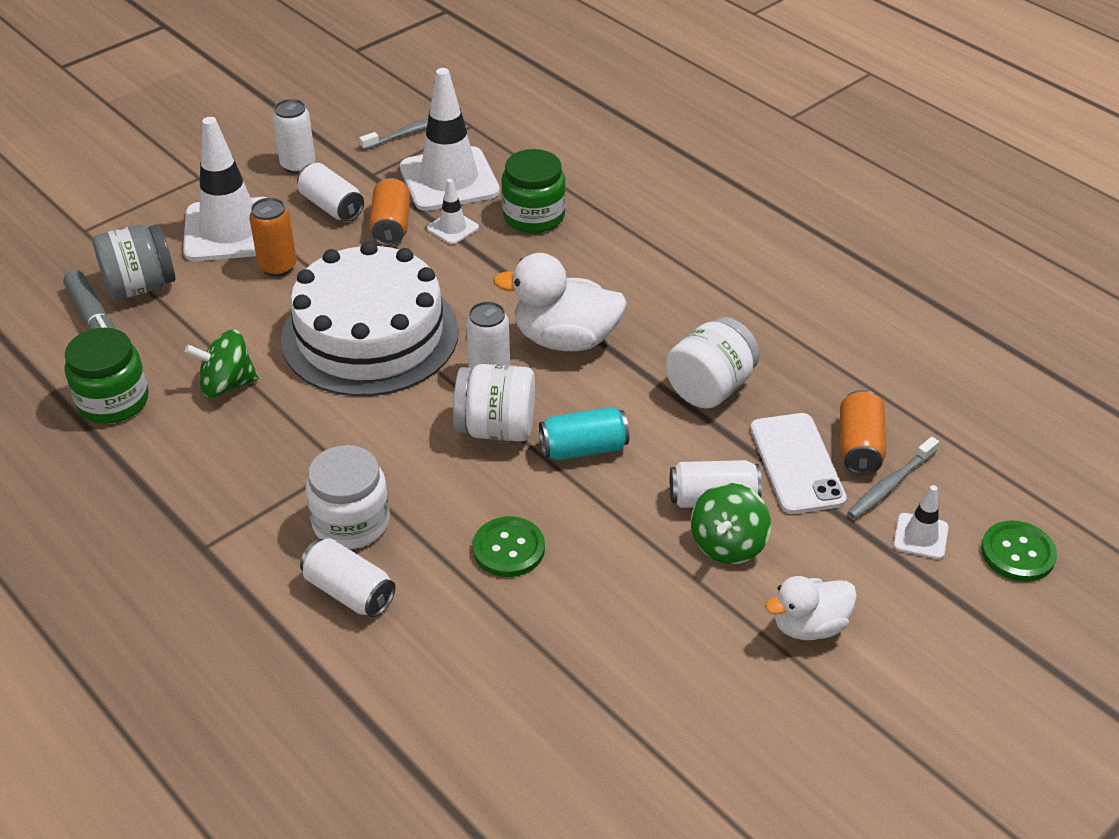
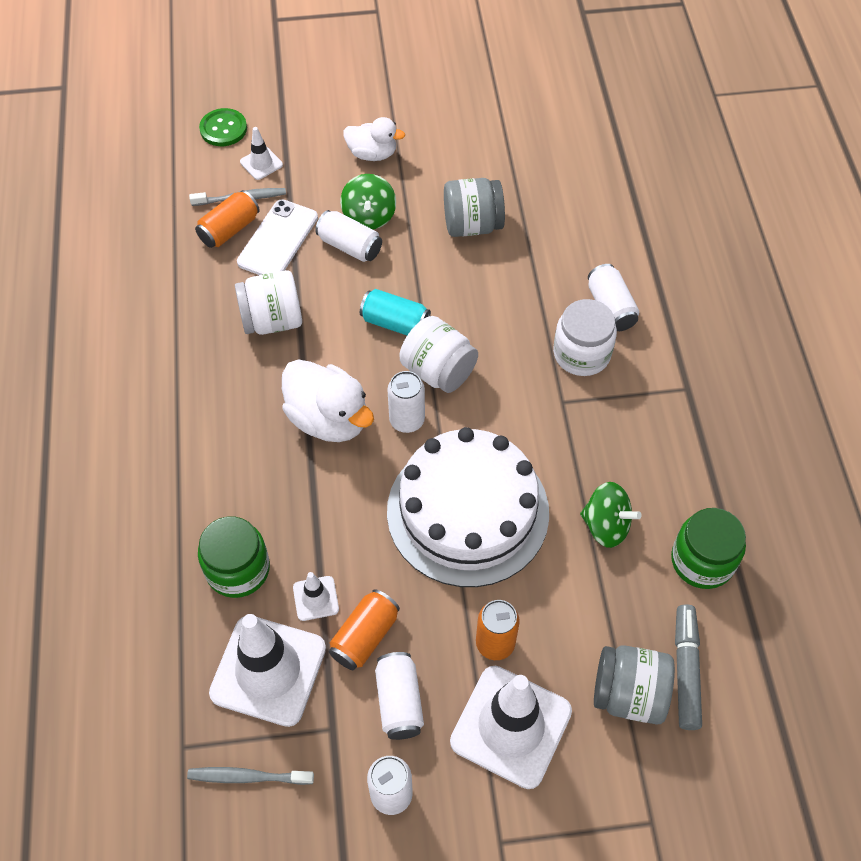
camera: 145 degrees left, 15 degrees up
green button [473,516,545,577] -> none
green spinning top [691,483,771,564] -> green spinning top turned 120 degrees clockwise [340,174,396,229]
none -> grey jar [444,178,505,237]

